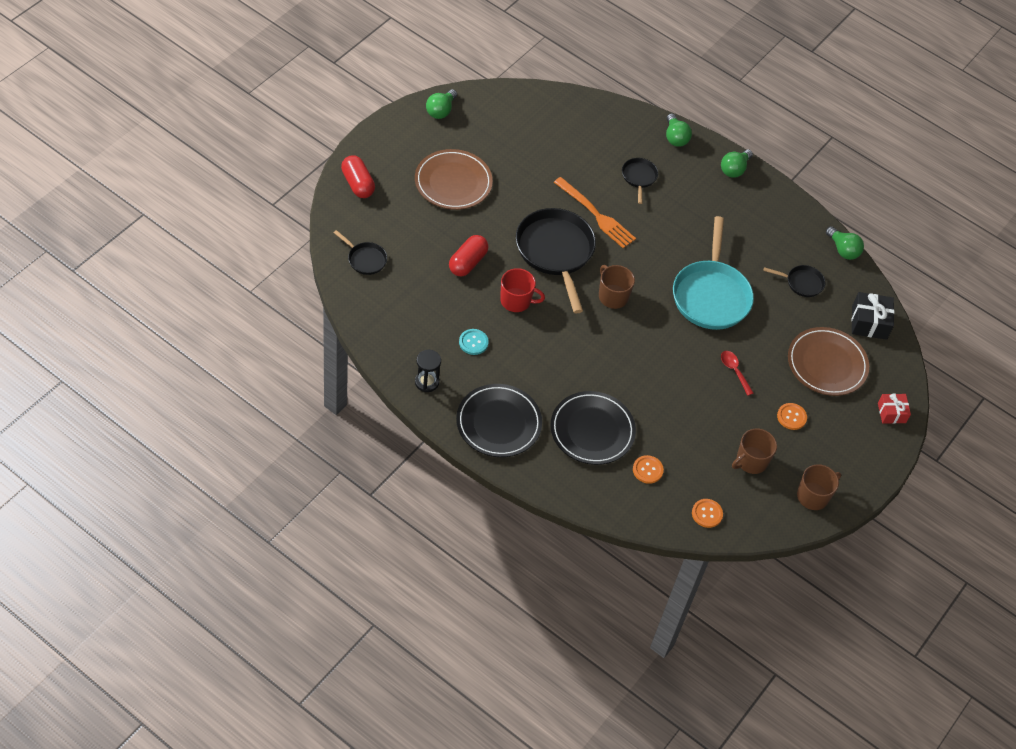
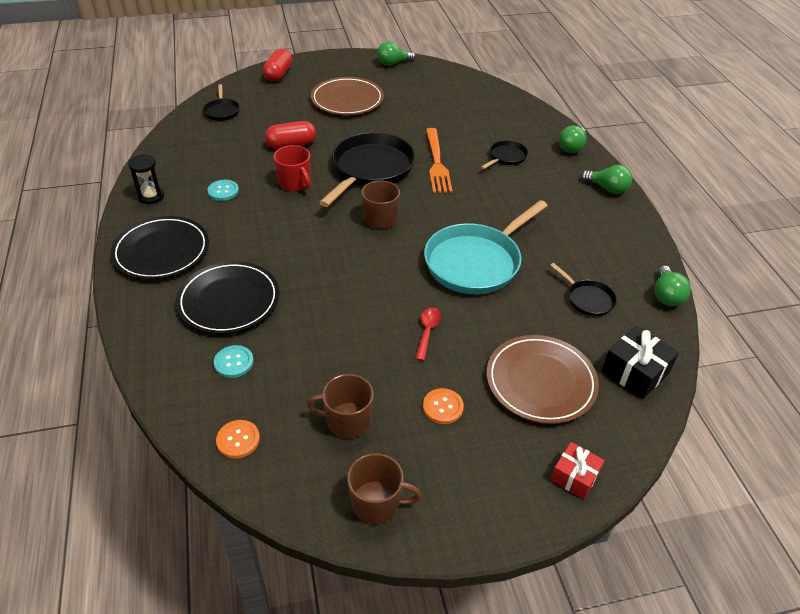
camera: 45 degrees right, 10 degrees down
orange button [633,455,664,484] -> turquoise button [214,345,254,378]
green light bulb [721,150,753,178] -> green light bulb turned 135 degrees counterclockwise [581,165,632,194]

